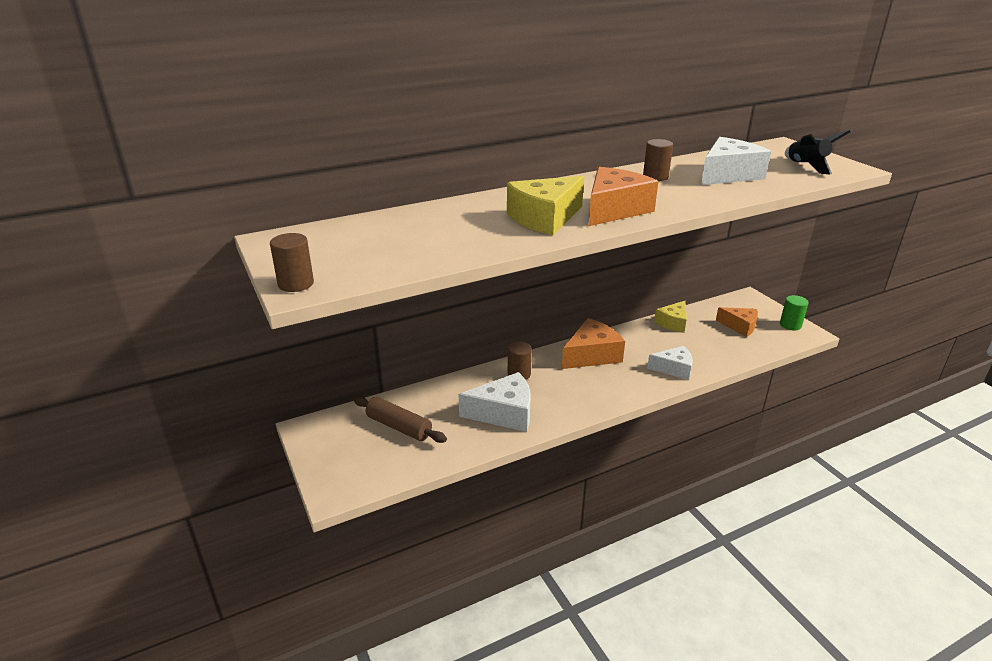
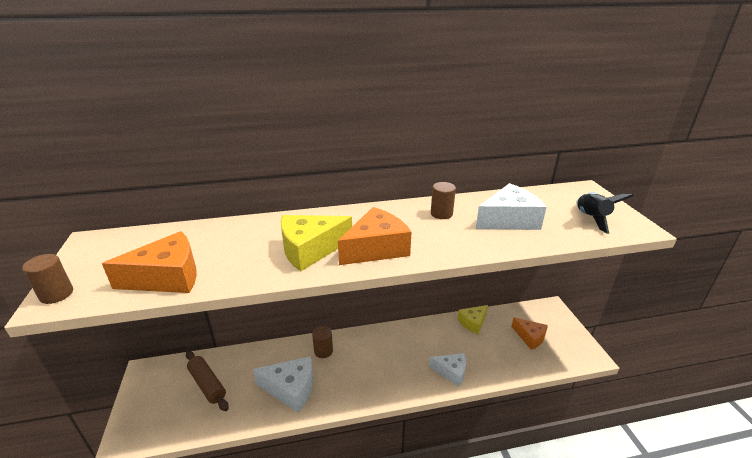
camera: 15 degrees right, 0 degrees up
orange cheese [562,318,625,369] -> orange cheese moved to [102,231,197,293]
green cylinder [780,295,809,330] -> none

